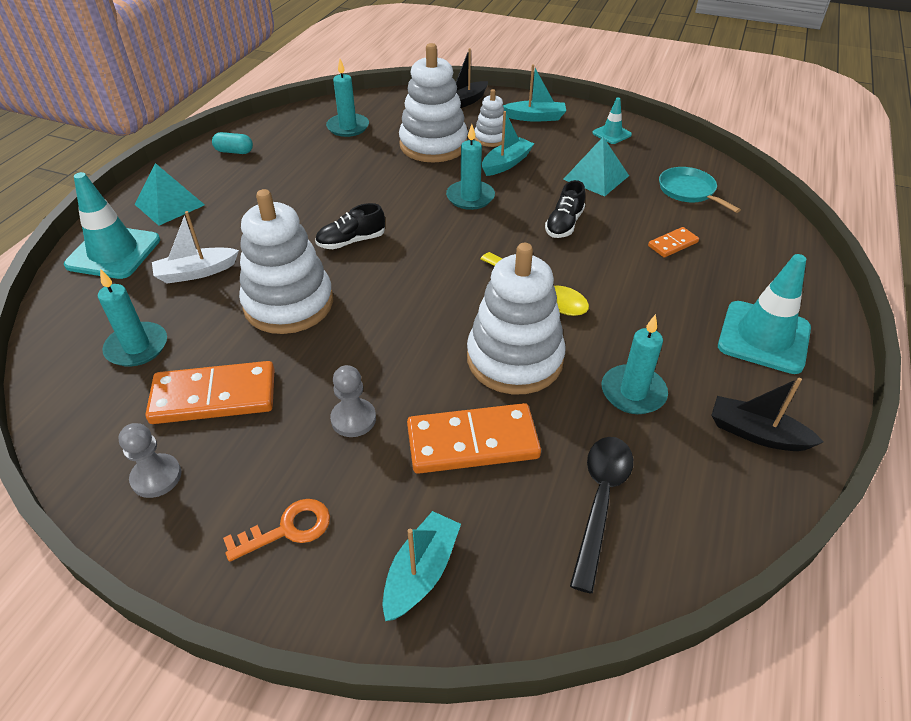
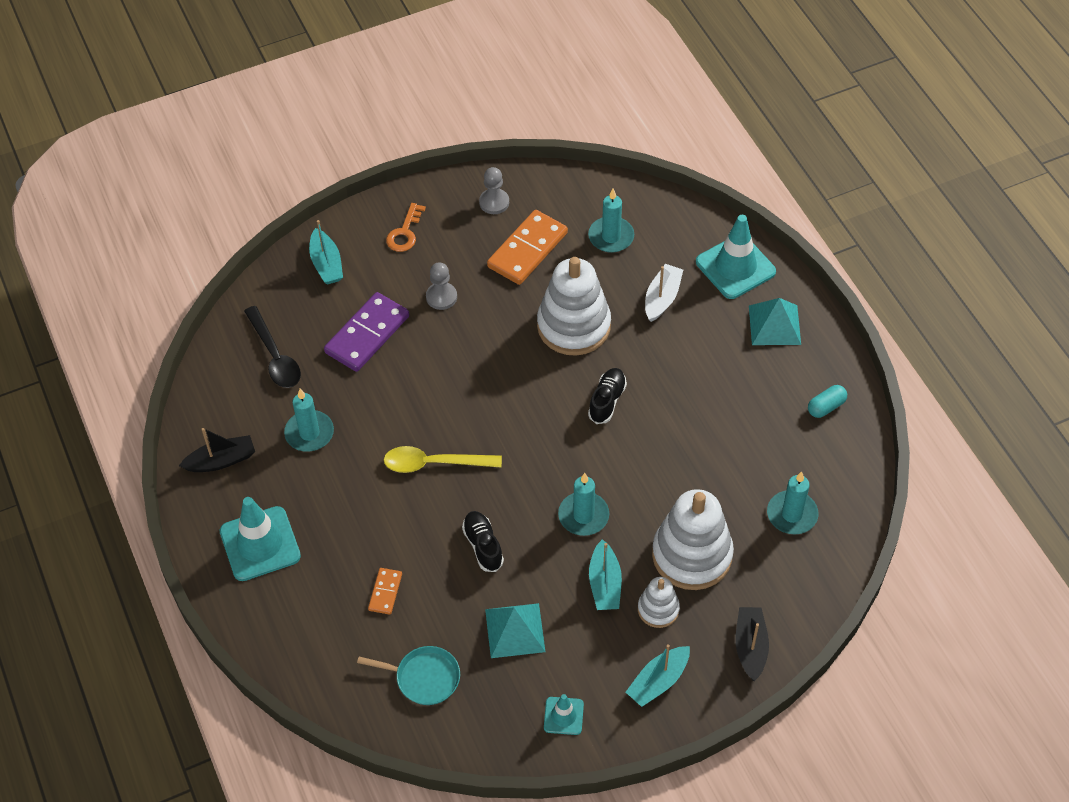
camera: 135 degrees right, 10 degrees up
orange domino [407,403,541,474] -> purple domino [324,292,409,372]
white stacking toy [467,243,566,394] -> none

